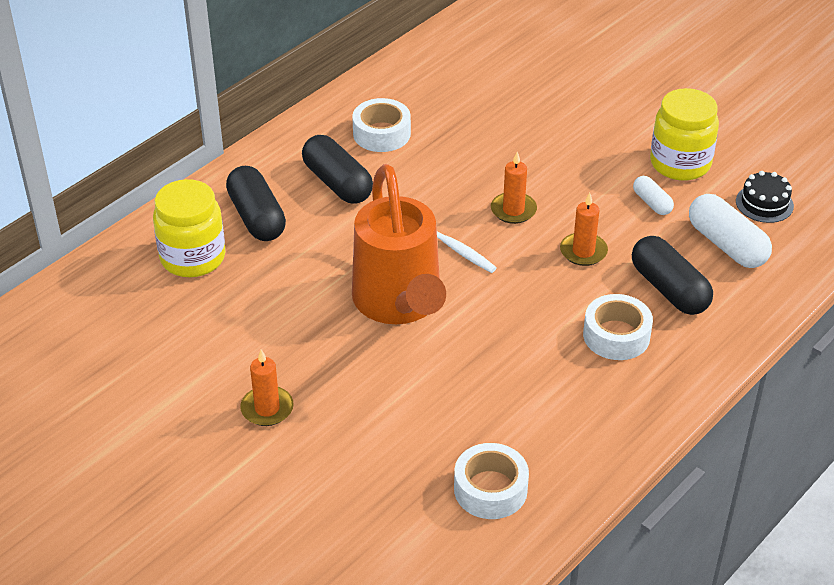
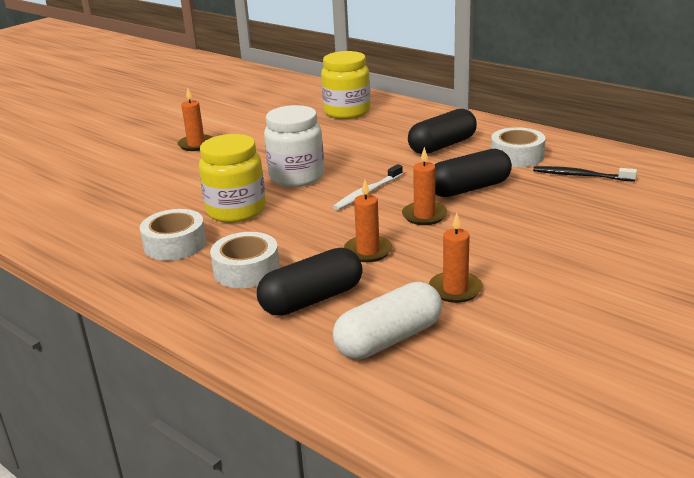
camera: 90 degrees right, 15 degrees down
black capsule [226,166,286,241] -> black capsule moved to [435,149,512,197]
orange watering can [352,164,446,324] -> white jar [264,105,324,187]
white tape [454,443,529,519] -> white tape moved to [140,209,206,261]
white capsule [633,176,674,215] -> orange candle [429,213,483,303]
yellow jar [650,88,719,181] -> yellow jar moved to [199,134,266,223]
black cake [736,171,794,223] -> none
none -> black toothbrush [533,166,637,182]

